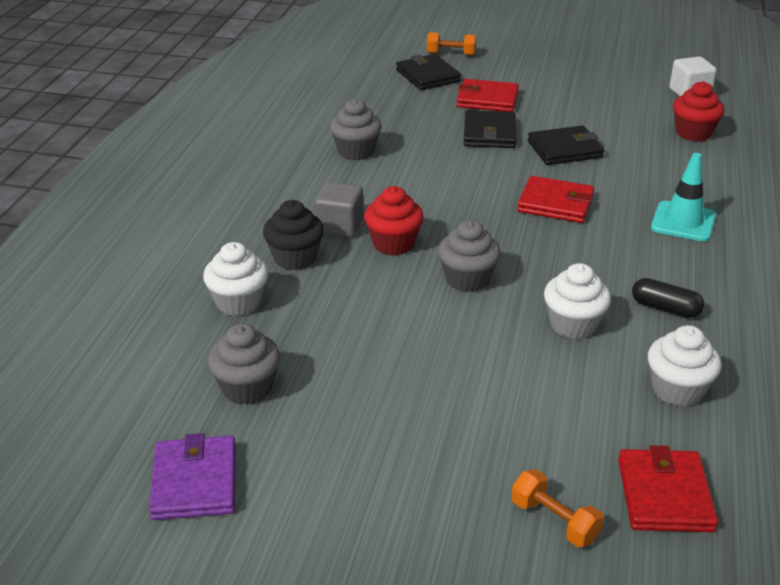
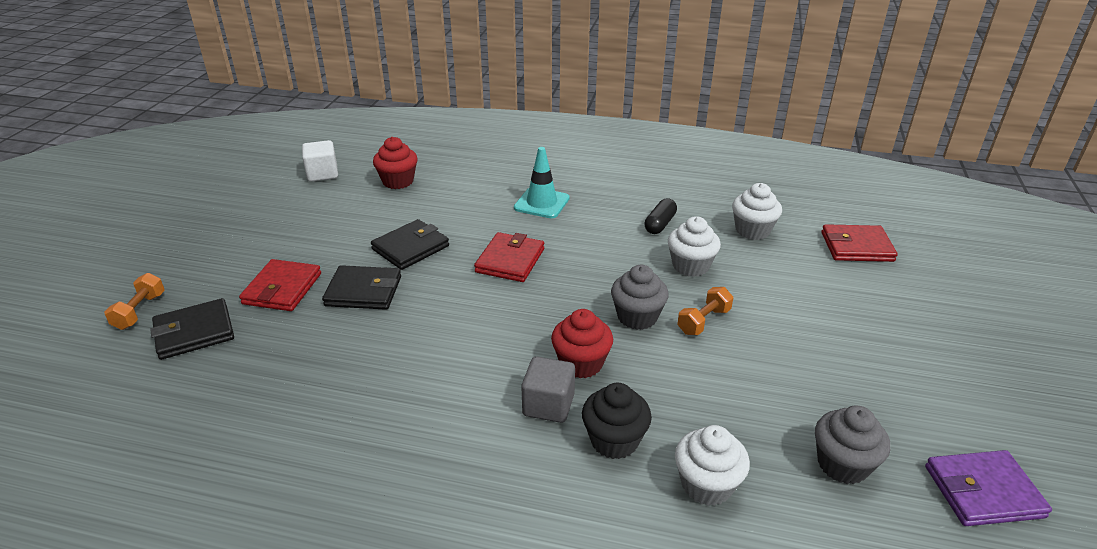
camera: 90 degrees left, 0 degrees up
grey cupcake [330,99,382,160] -> none
orange dumbbell [511,469,604,547] -> orange dumbbell moved to [677,287,733,335]
black wallet [528,125,604,165] -> black wallet turned 60 degrees clockwise [371,219,449,270]

